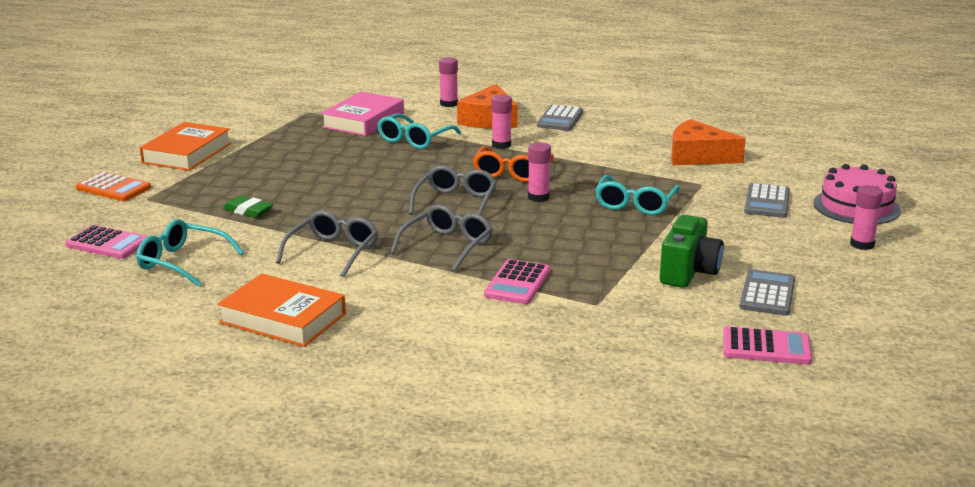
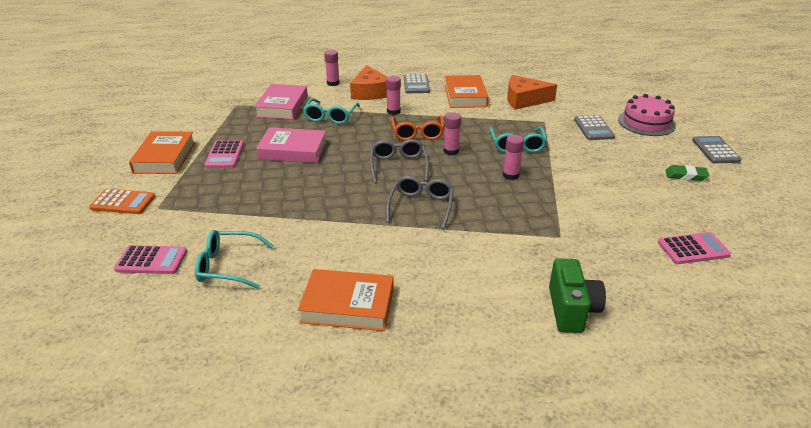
camera: 20 degrees left, 10 degrees up
green eraser [223,195,273,218] -> green eraser moved to [665,165,709,181]
grey glasses [276,210,378,277] -> none
pink calculator [484,259,550,304] -> pink calculator moved to [204,140,244,168]
green camera [660,215,724,288] -> green camera moved to [549,258,606,333]
grey calculator [739,269,795,316] -> grey calculator moved to [692,136,741,163]
pink glue stick [850,185,883,250] -> pink glue stick moved to [503,135,524,180]
none -> pink book [256,127,327,163]
none -> orange book [444,75,488,108]

